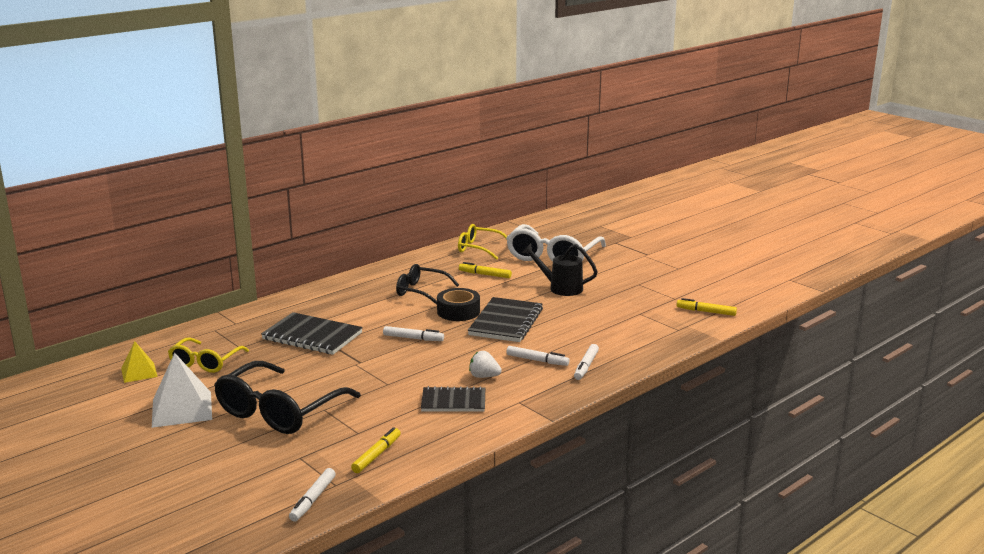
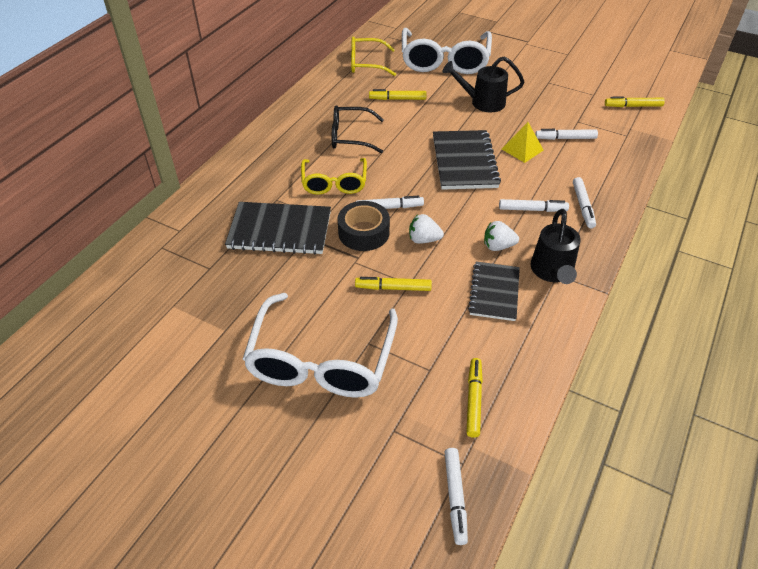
camera: 20 degrees left, 25 degrees up
yellow pyramid [121,341,158,383] -> yellow pyramid moved to [502,122,543,163]
white pyramid [152,353,212,428] -> none
yellow glasses [168,338,249,373] -> yellow glasses moved to [301,158,367,195]
black glasses [214,361,361,434] -> white glasses [243,293,398,398]
black notebook [421,386,485,412] -> black notebook turned 60 degrees counterclockwise [468,262,520,321]
black tape [437,288,480,321] -> black tape moved to [338,201,390,251]
none -> yellow marker [355,277,432,291]
none -> white strawberry [409,214,444,244]
none -> black watering can [530,209,581,284]
none -> white marker [535,129,598,140]

